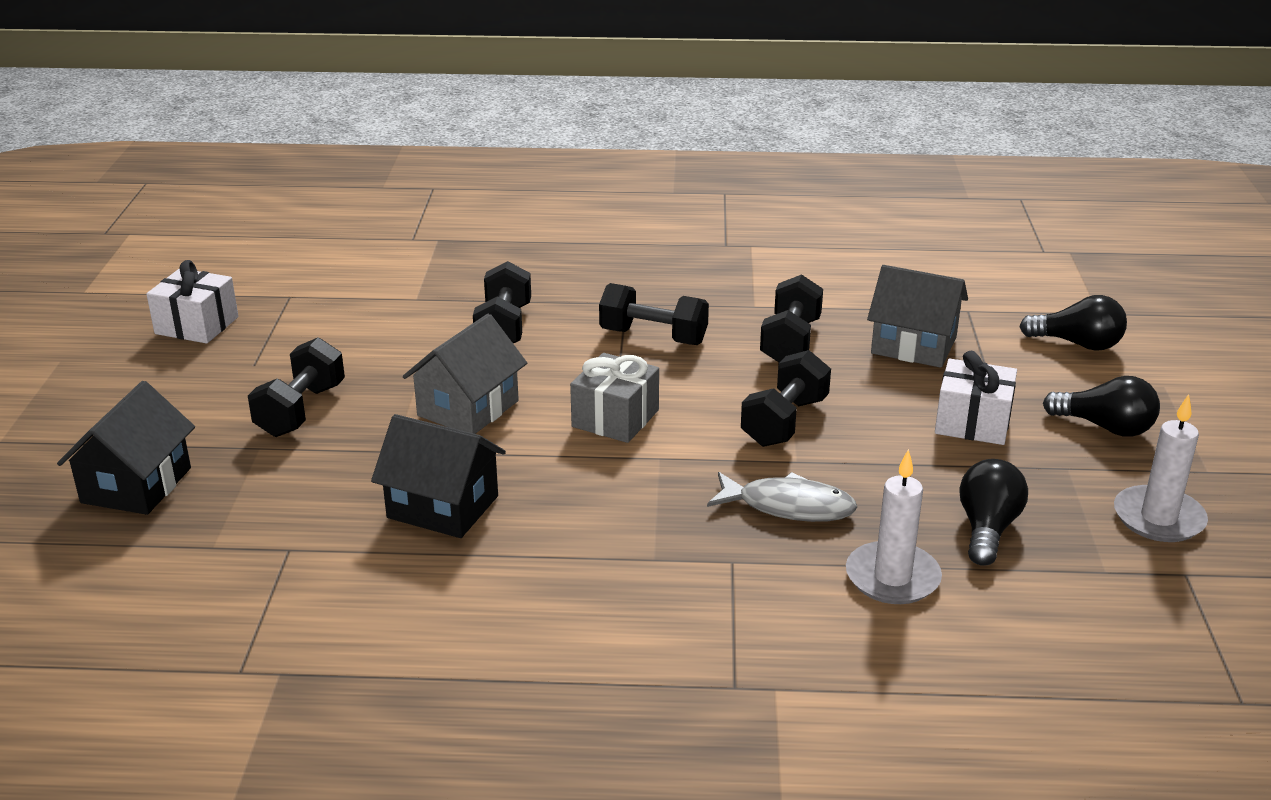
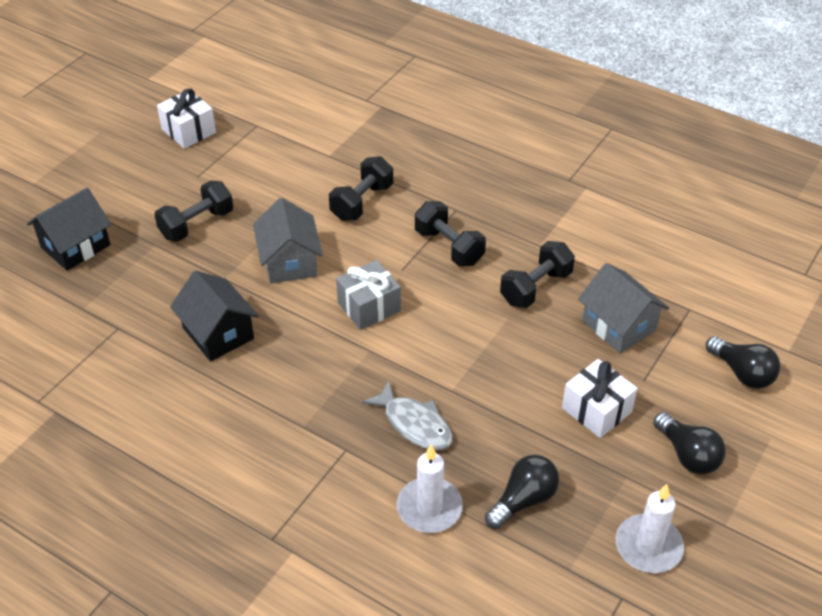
camera: 30 degrees right, 15 degrees up
grey house [403,314,527,434] -> grey house turned 75 degrees counterclockwise [253,198,323,284]
black dumbbell [741,350,831,447] -> none

